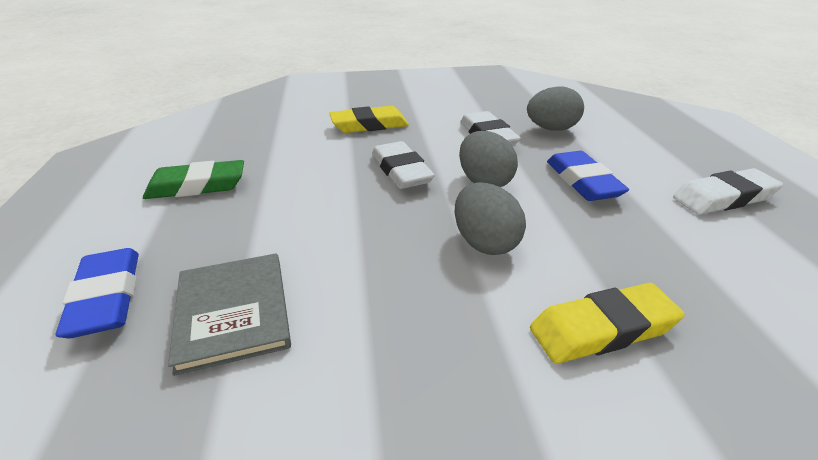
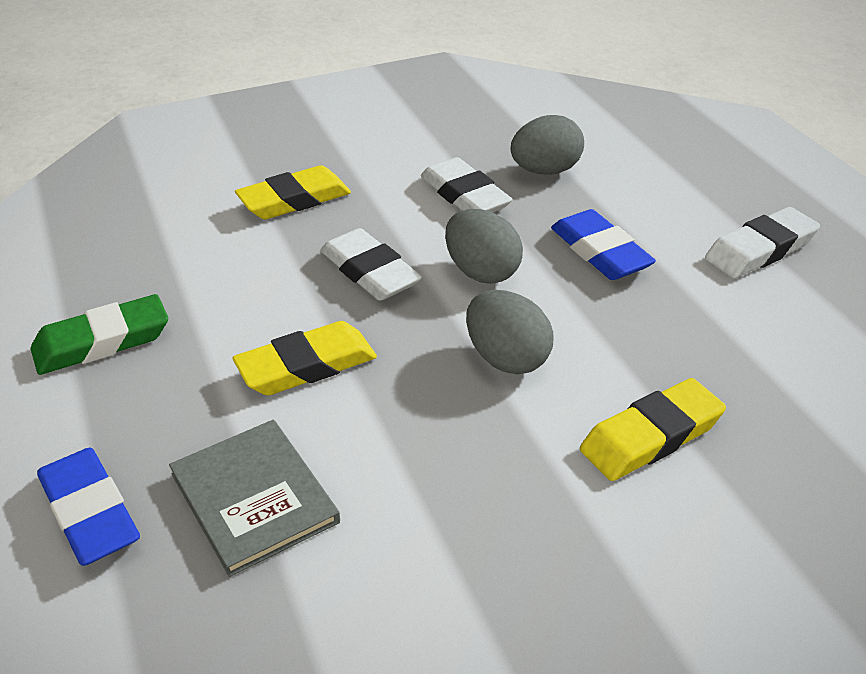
camera: 15 degrees left, 5 degrees up
none -> yellow eraser [233,321,377,395]

